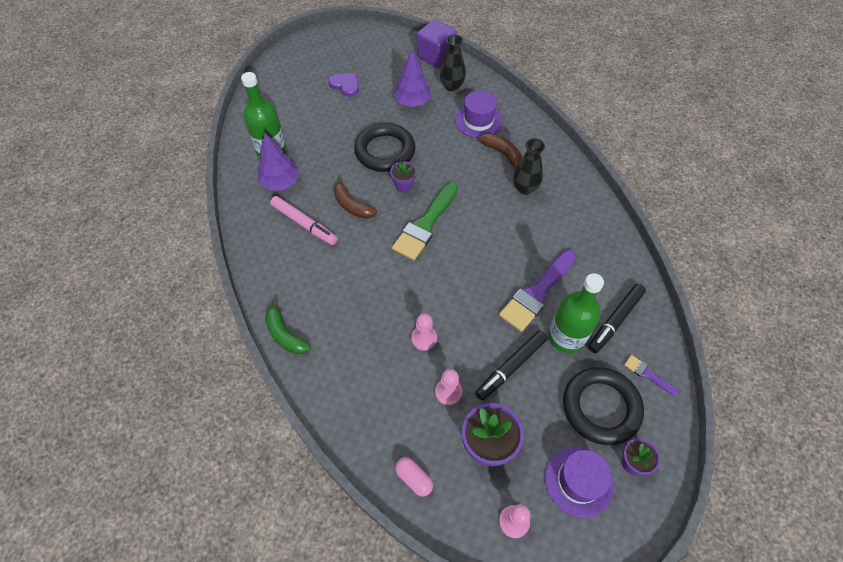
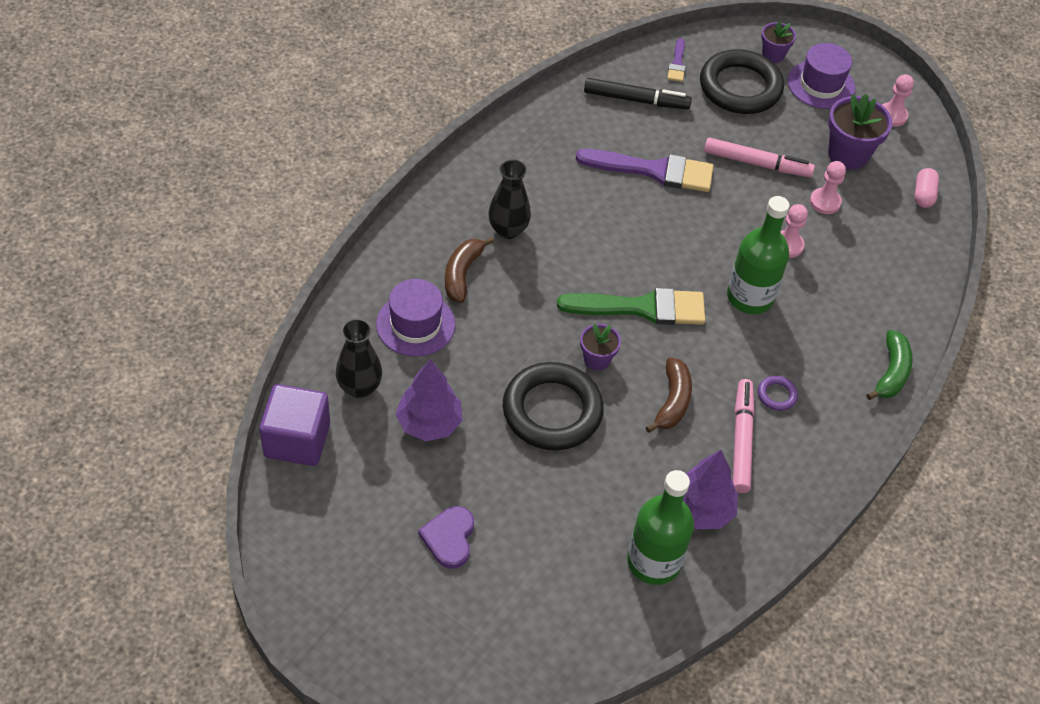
camera: 125 degrees left, 5 degrees down
black marker [475,330,548,401] -> pink marker [704,137,815,177]
green bottle [548,273,604,353] -> green bottle moved to [727,196,790,314]
none -> purple ring [758,376,798,411]

